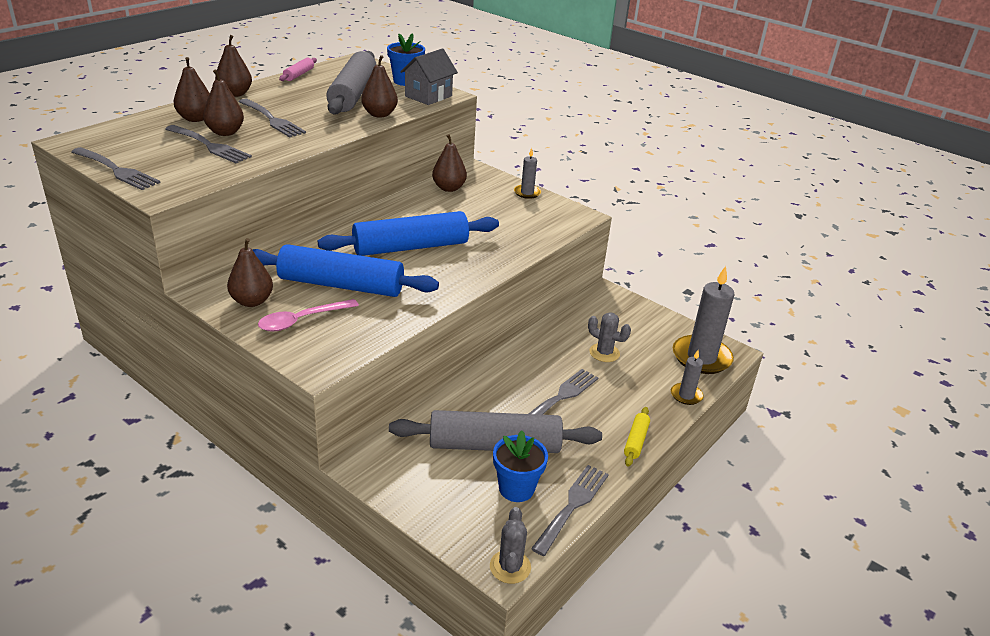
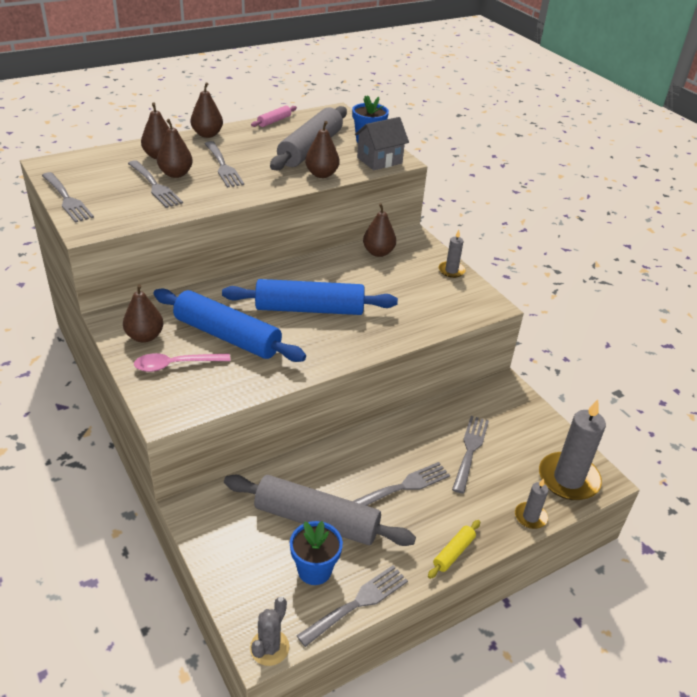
camera: 20 degrees right, 5 degrees up
grey cactus [588,312,631,362] -> grey fork [452,416,489,494]

